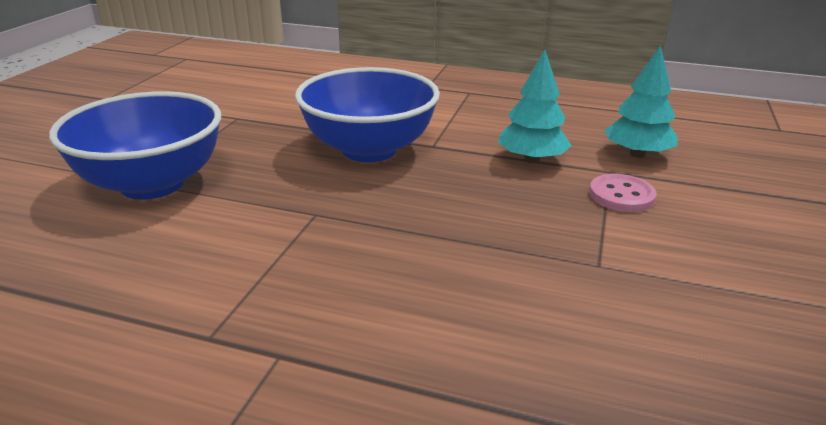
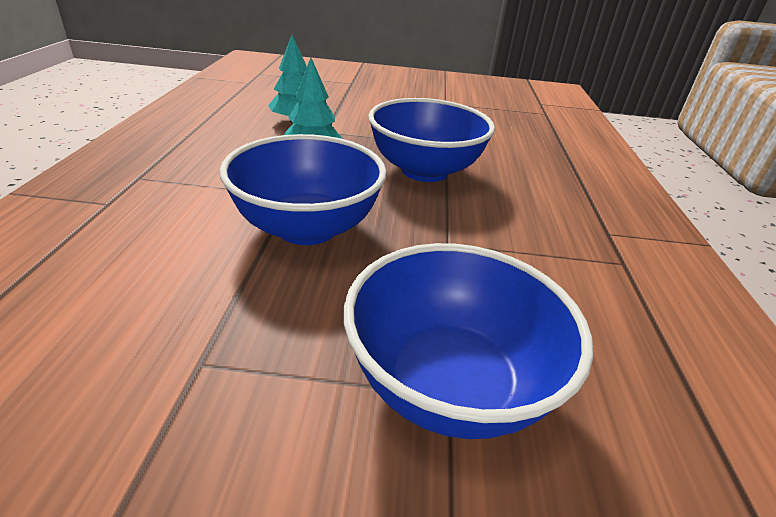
camera: 105 degrees left, 5 degrees up
pink button [589,174,657,212] -> none
none -> blue bowl [368,98,495,182]

